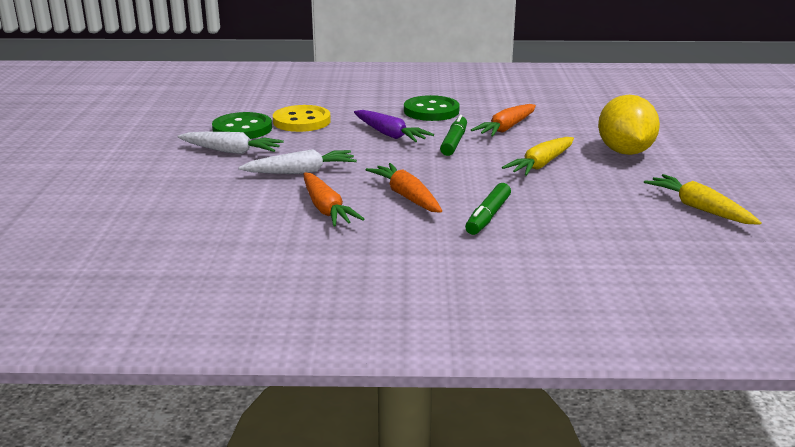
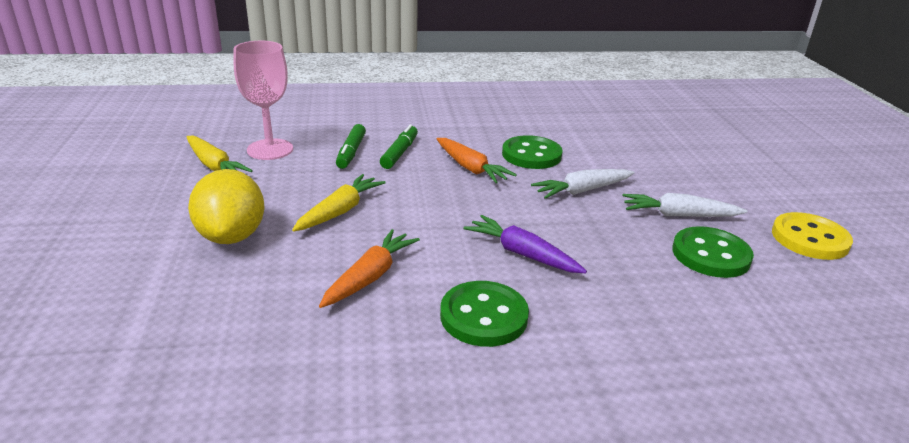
camera: 170 degrees right, 5 degrees up
yellow button [273,105,331,132] -> yellow button moved to [772,212,853,260]
orange carrot [304,173,364,227] -> green button [502,135,563,169]
green marker [440,115,467,156] -> green marker moved to [336,124,366,169]
none -> pink goblet [234,41,293,160]

